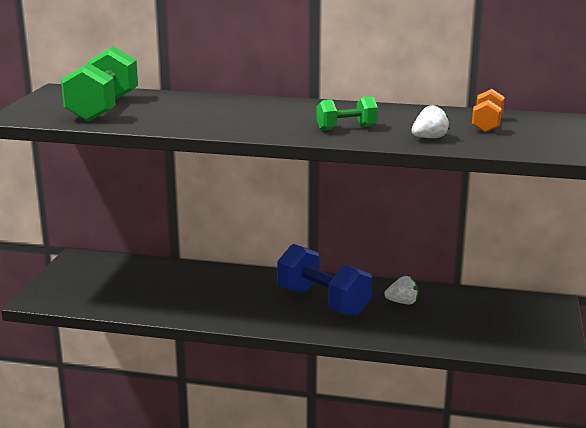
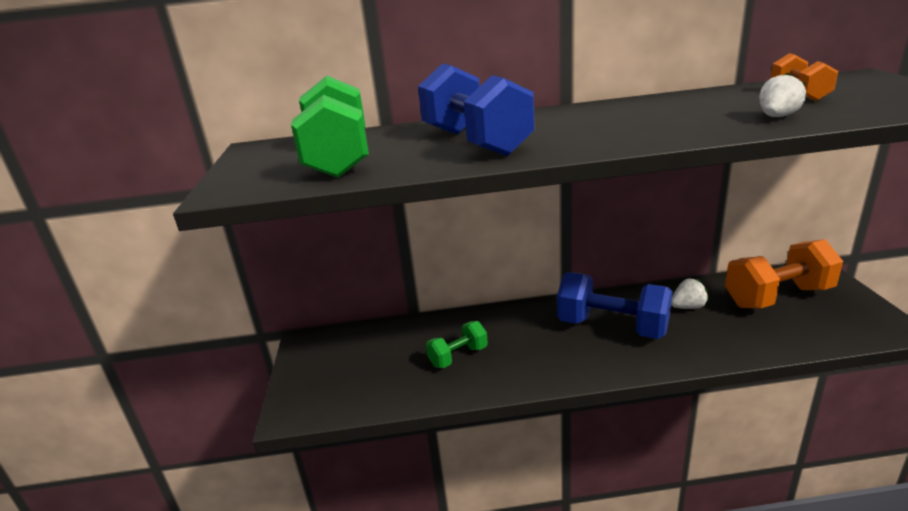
camera: 15 degrees left, 5 degrees up
green dumbbell [316,96,378,131] -> green dumbbell moved to [426,321,488,368]
none -> blue dumbbell [418,63,535,156]
none -> orange dumbbell [725,239,843,308]

